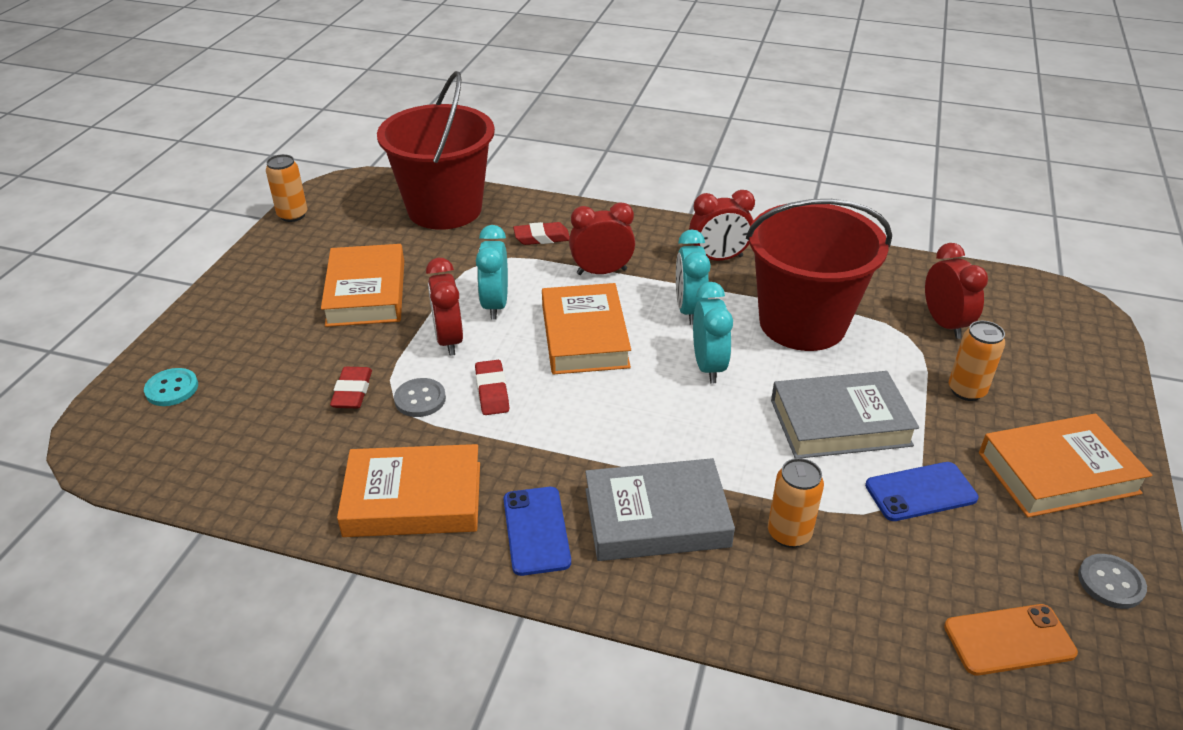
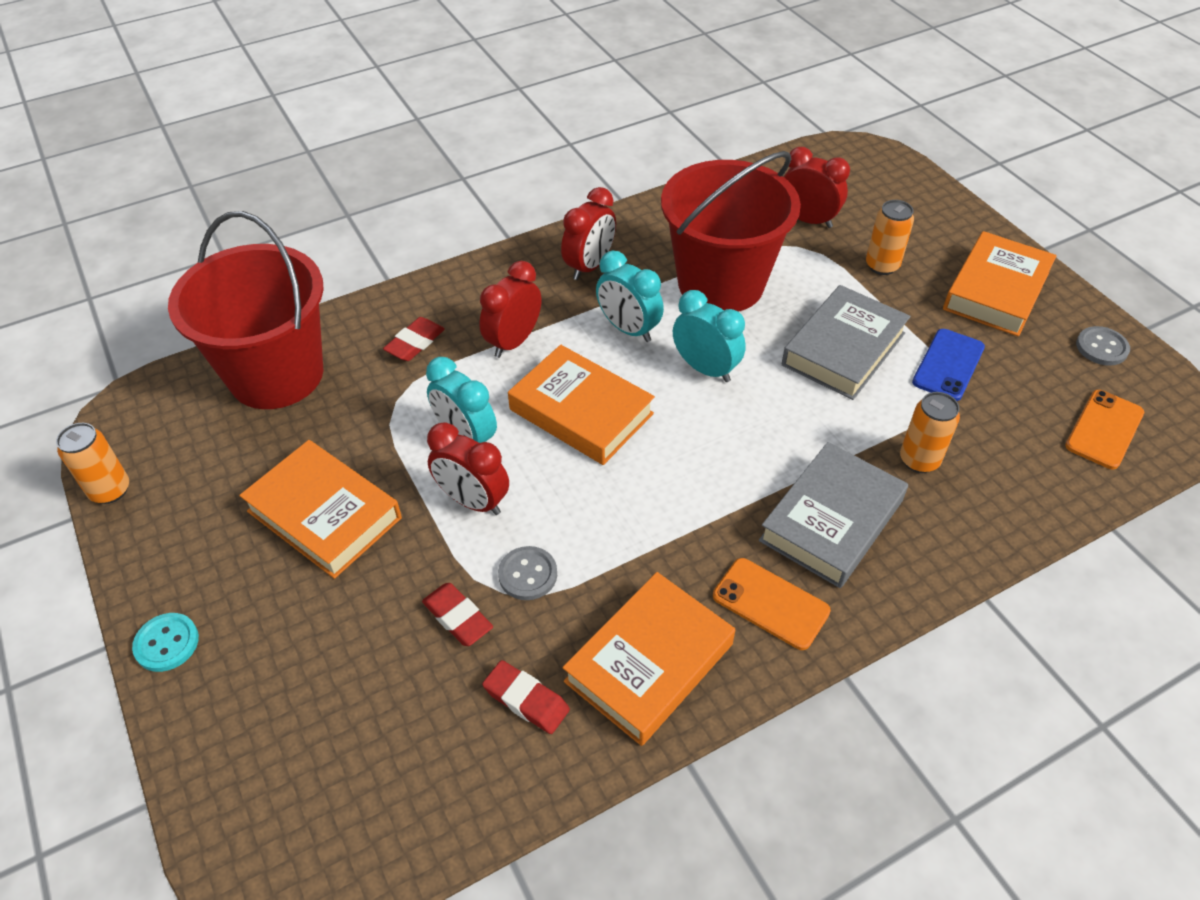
camera: 45 degrees left, 10 degrees up
turquoise button [144,368,198,406] -> turquoise button moved to [132,613,199,672]
red eraser [475,360,509,415] -> red eraser moved to [482,660,570,734]
blue phone [504,487,571,576] -> orange phone [713,558,831,650]

